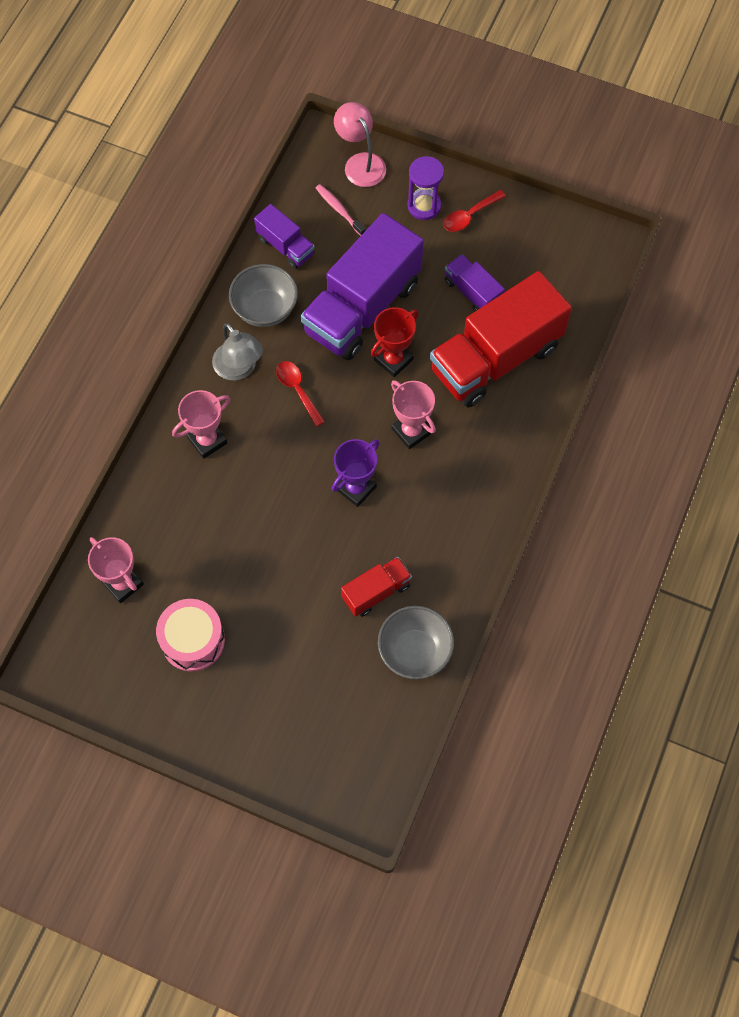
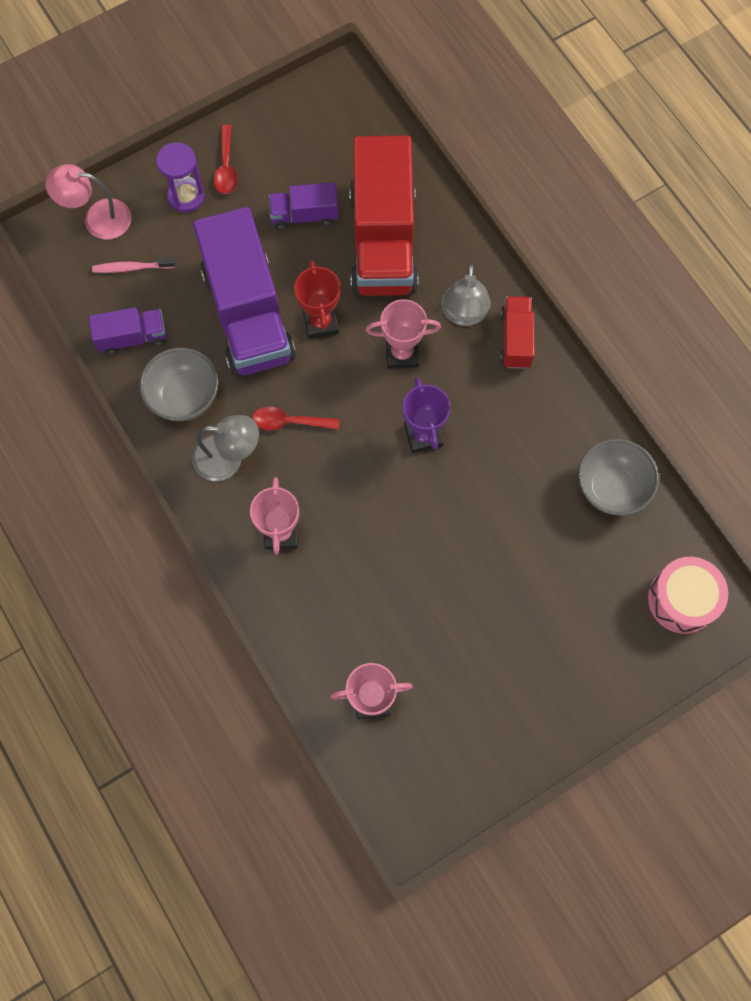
camera: 55 degrees left, 5 degrees up
pink drum [156,599,225,672] -> pink drum moved to [648,557,728,634]
red truck [341,557,412,617] -> red truck moved to [500,296,534,369]
none -> grey lamp [441,264,491,326]

